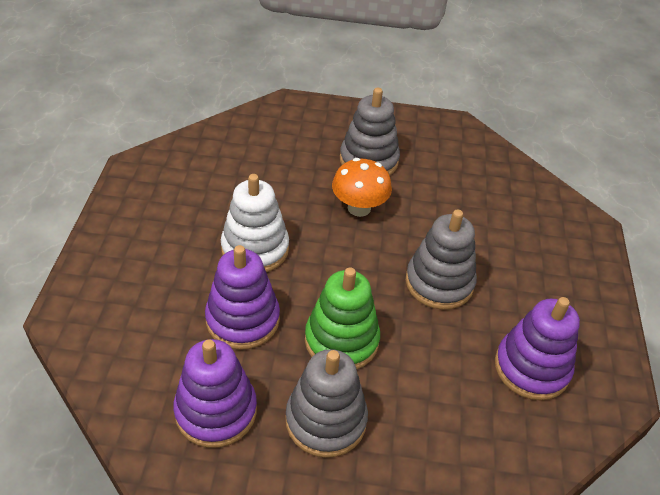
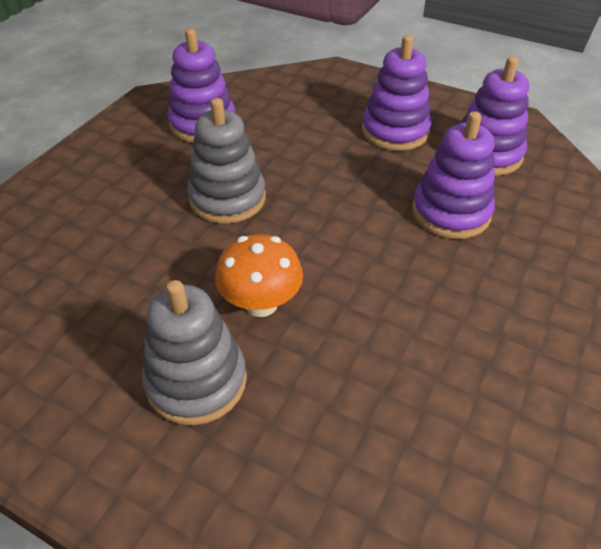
camera: 155 degrees left, 0 degrees up
white stacking toy [221,174,289,272] -> none
grey stacking toy [286,349,368,458] -> purple stacking toy [362,35,432,151]
green stacking toy [305,267,380,369] -> none

